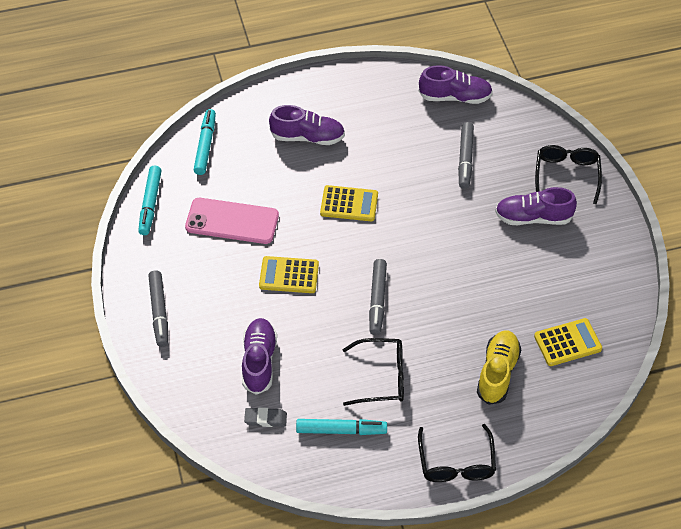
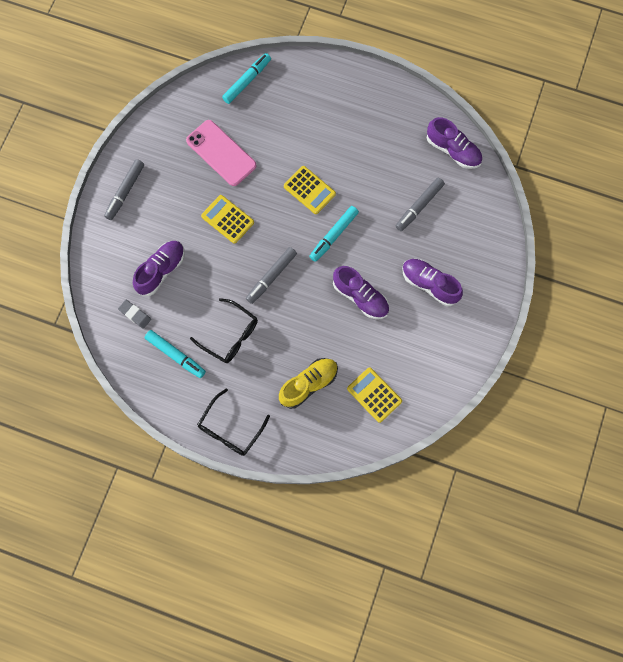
camera: 35 degrees right, 20 degrees up
turquoise marker [138,166,162,235] -> turquoise marker moved to [309,206,359,262]
purple shoe [269,105,345,145] -> purple shoe moved to [333,266,389,319]
yellow calculator [534,318,602,366] -> yellow calculator turned 150 degrees counterclockwise [347,367,402,423]
black glasses [535,145,602,205] -> none

